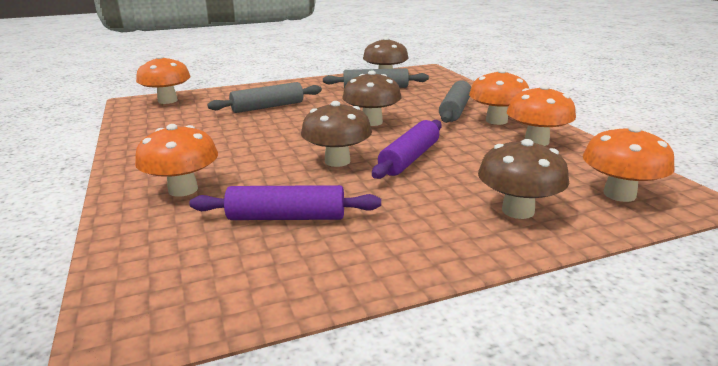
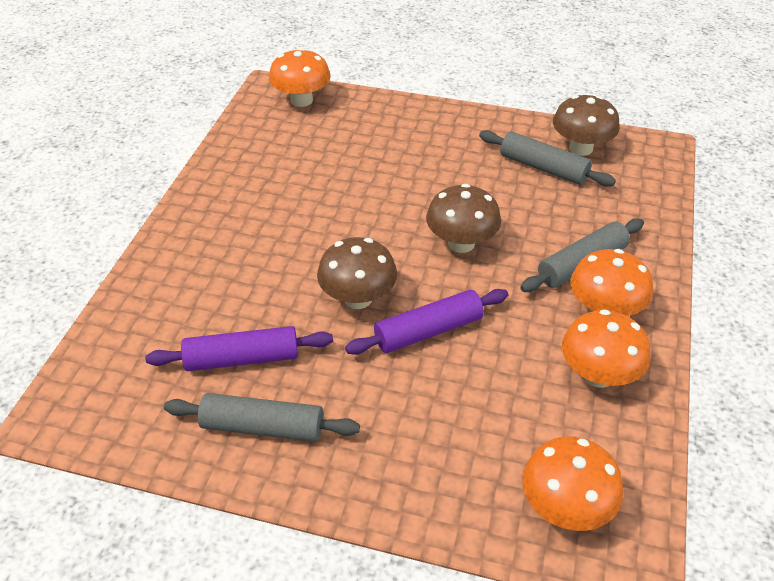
camera: 35 degrees right, 20 degrees up
orange mushroom [135,124,218,197] -> none
purple rolling pin [189,185,381,220] -> purple rolling pin turned 45 degrees counterclockwise [145,326,333,371]
grey rolling pin [207,82,322,113] -> grey rolling pin moved to [164,393,360,442]
brown mushroom [478,139,569,219] -> none

